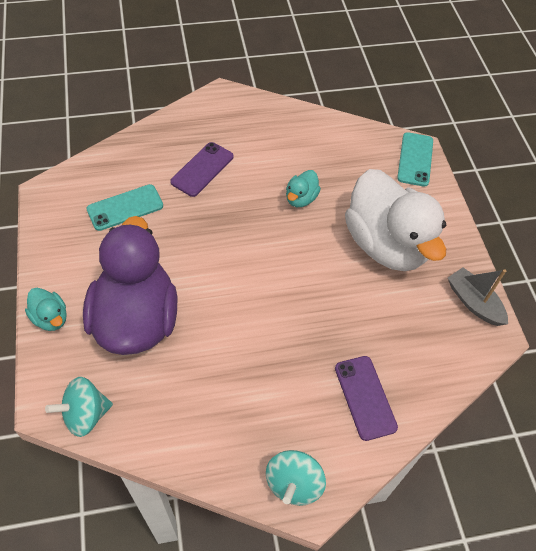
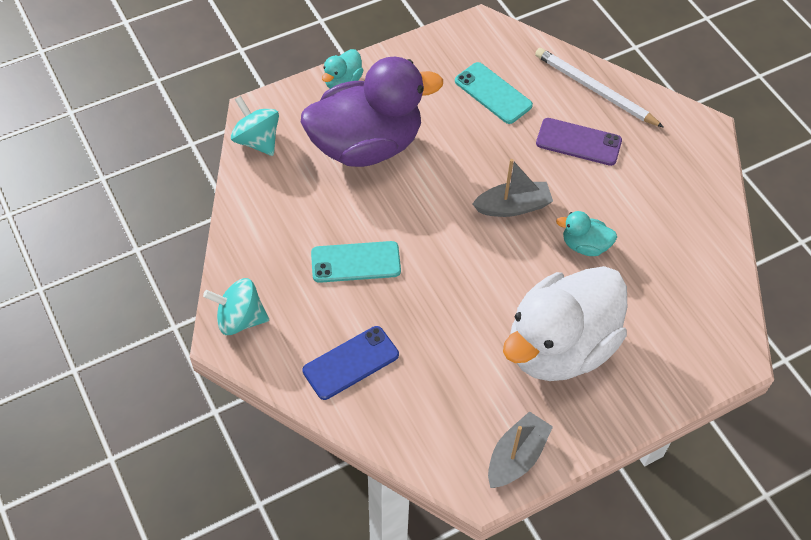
camera: 75 degrees right, 0 degrees up
purple phone [335,356,398,441] -> blue phone [302,326,399,400]
turquoise phone [397,132,433,187] -> turquoise phone moved to [311,241,401,283]
none -> grey boat [473,159,553,217]
none -> white pencil [535,48,664,128]

